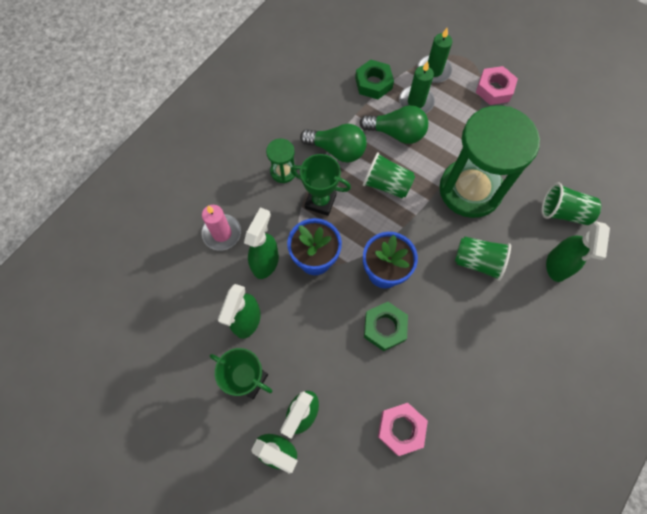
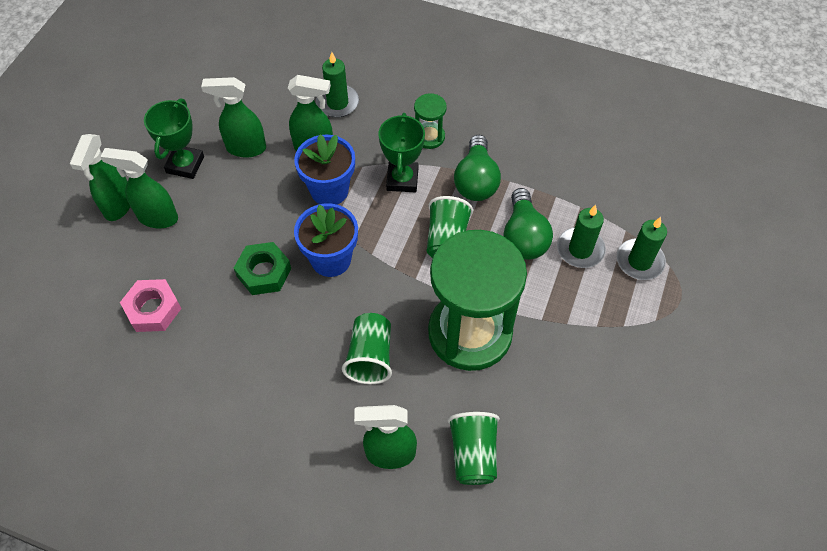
camera: 75 degrees right, 10 degrees down
pink candle [201,205,241,251] -> green candle [316,52,359,118]
green nut [355,60,394,99] -> none
pink nut [476,66,518,105] -> none

